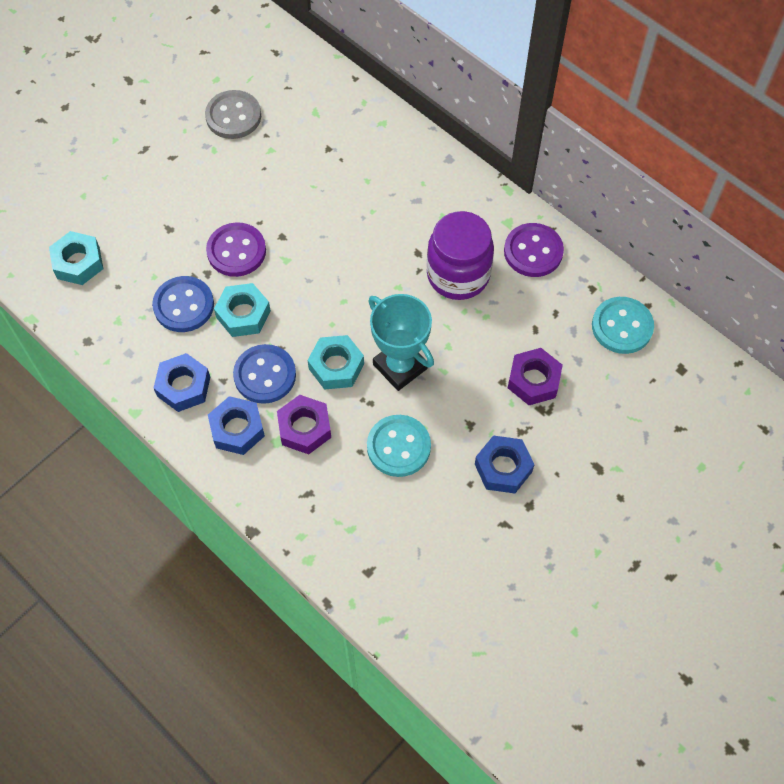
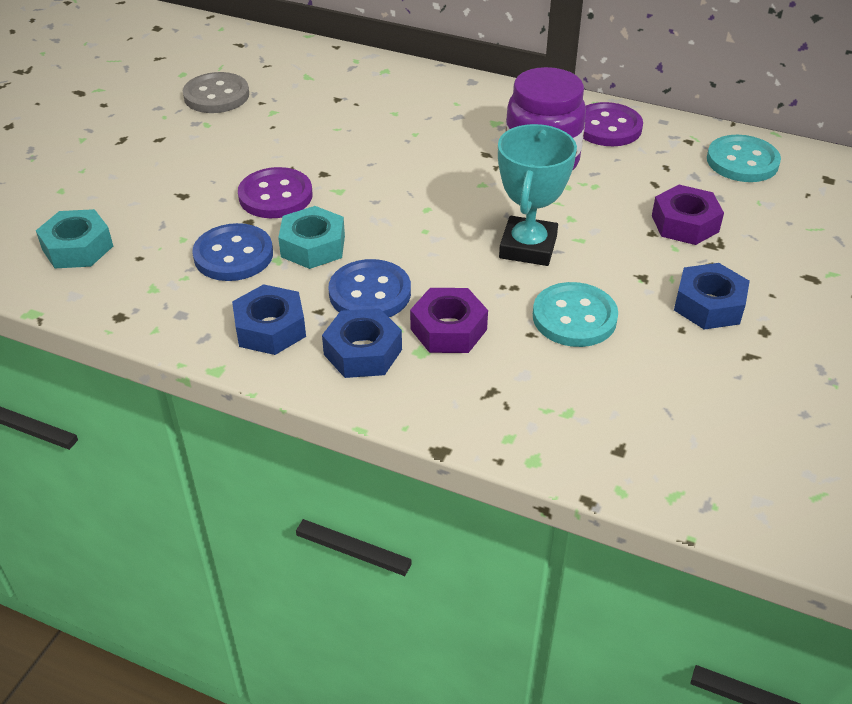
camera: 20 degrees left, 20 degrees down
turquoise nut [307,335,364,390] -> none
turquoise trophy [368,294,434,391] -> turquoise trophy turned 75 degrees clockwise [498,124,577,266]

